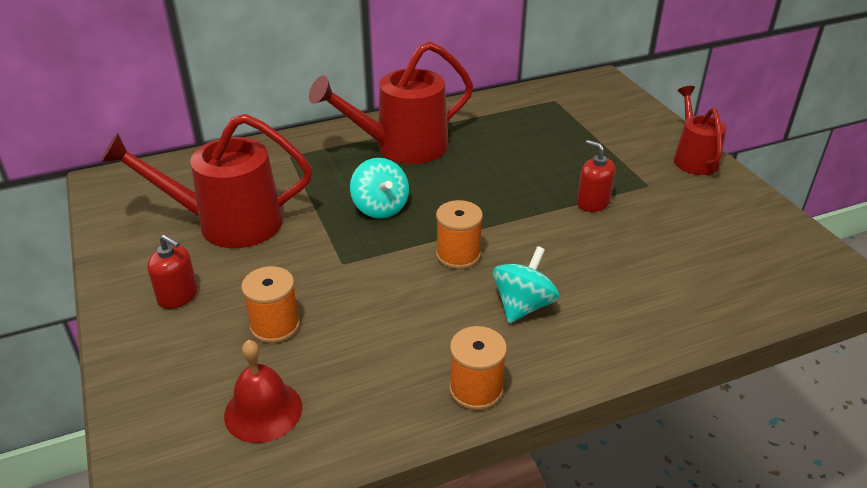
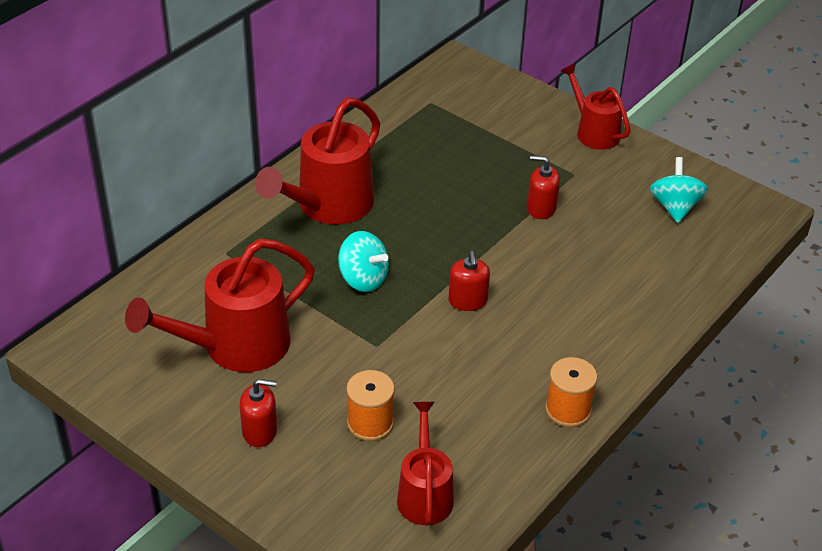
camera: 30 degrees left, 5 degrees up
red bell [224,340,302,443] -> red watering can [397,402,454,525]
orange spool [436,200,483,269] -> red soap dispenser [449,251,490,311]
turquoise spinning top [493,246,559,323] -> turquoise spinning top moved to [650,157,708,223]

